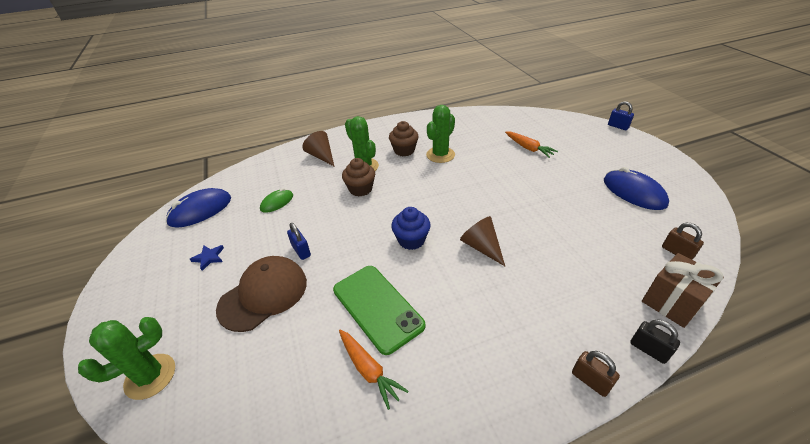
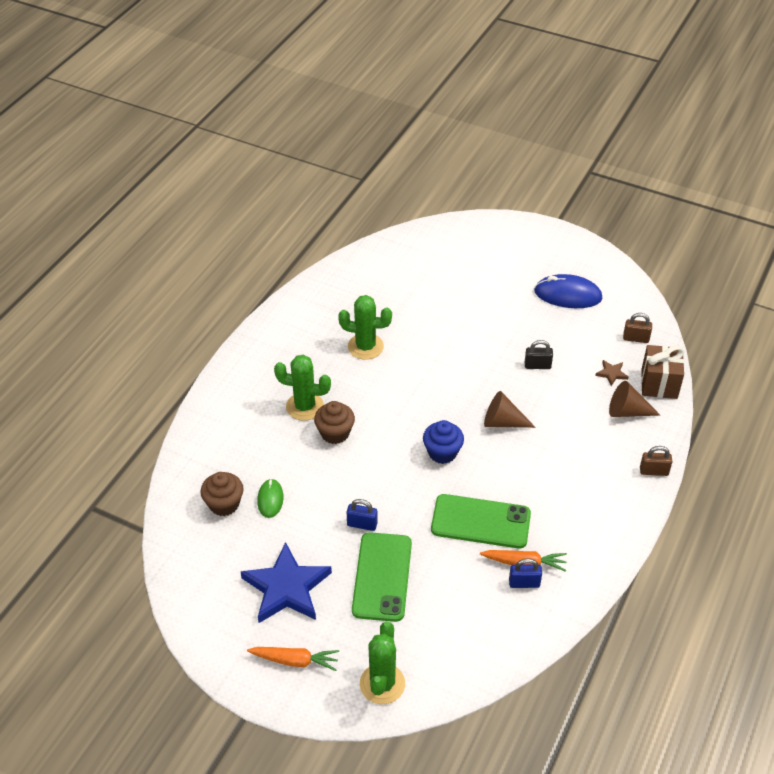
camera: 45 degrees left, 5 degrees up
blue mouse [166,188,231,228] -> none
blue star [190,245,224,271] -> blue star [241,542,332,623], size x2.40
brown cap [216,256,307,332] -> green phone [352,532,412,622]
brown cone [302,131,335,167] -> brown cone moved to [609,381,661,417]
brown cupcake [389,121,419,156] -> brown cupcake moved to [201,472,244,516]
green cactus [426,105,455,163] -> green cactus turned 75 degrees counterclockwise [338,295,392,360]
orange carrot [505,132,558,158] -> orange carrot moved to [247,647,339,671]
blue padlock [608,101,634,130] -> blue padlock moved to [509,558,542,588]
black padlock [630,319,680,364] -> black padlock moved to [525,340,553,369]
none -> brown star [595,360,629,386]

